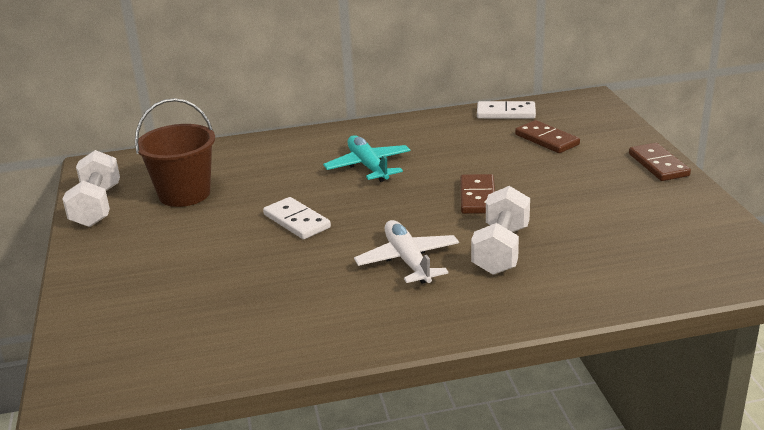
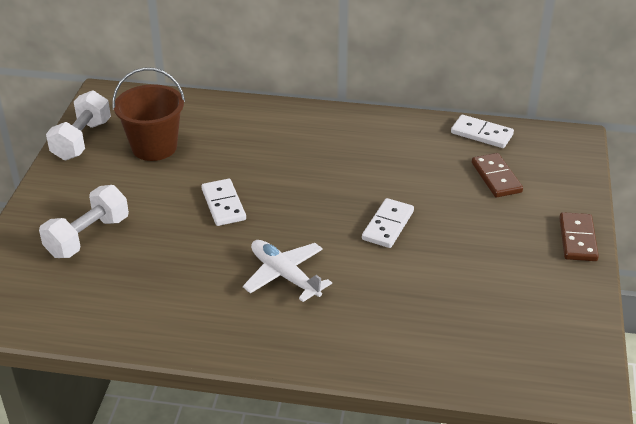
camera: 20 degrees right, 10 degrees up
turquoise plane [323,135,411,182] -> none
white plane [354,220,459,284] -> white plane turned 45 degrees counterclockwise [243,240,332,302]
brown domino [460,174,495,214] -> white domino [362,198,414,248]
white dumbbell [471,186,530,275] -> white dumbbell moved to [39,185,129,258]

